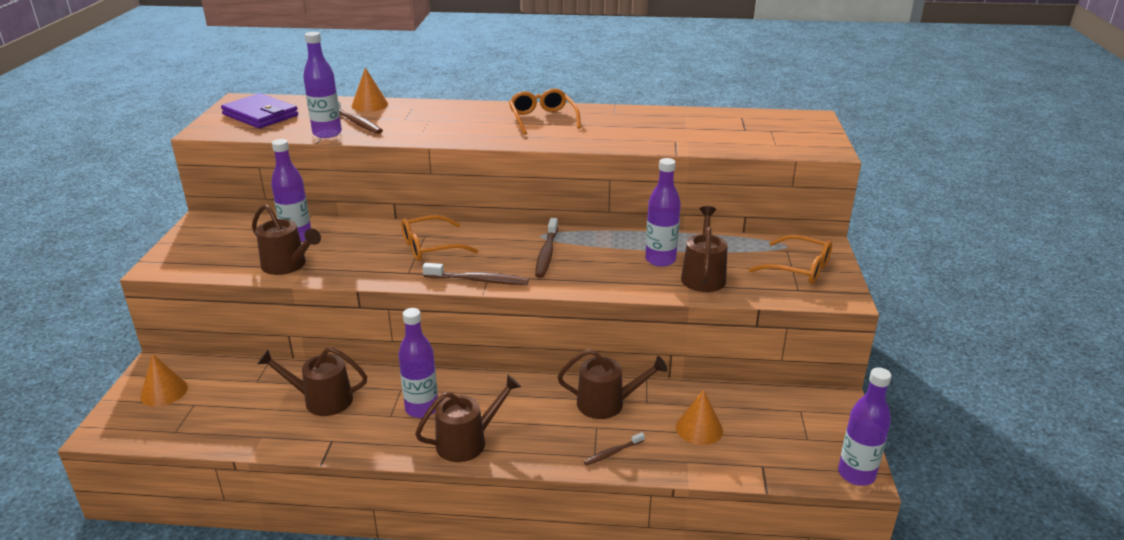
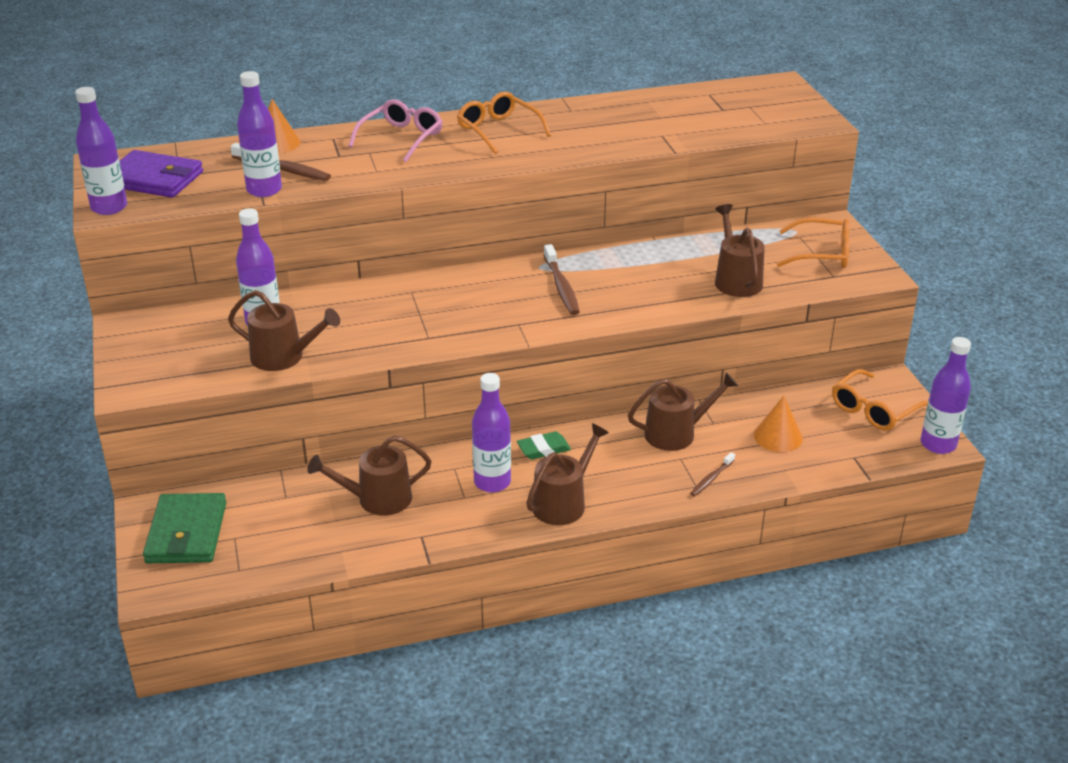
camera: 20 degrees left, 5 degrees up
orange cone [140,354,188,407] -> green wallet [143,493,226,563]
orange glasses [401,215,479,261] -> orange glasses moved to [832,369,928,431]
brown toothbrush [423,263,529,285] -> none
purple bottle [645,158,681,267] -> purple bottle moved to [75,87,127,215]
none -> pink glasses [349,99,443,162]
none -> green eraser [517,432,571,459]

